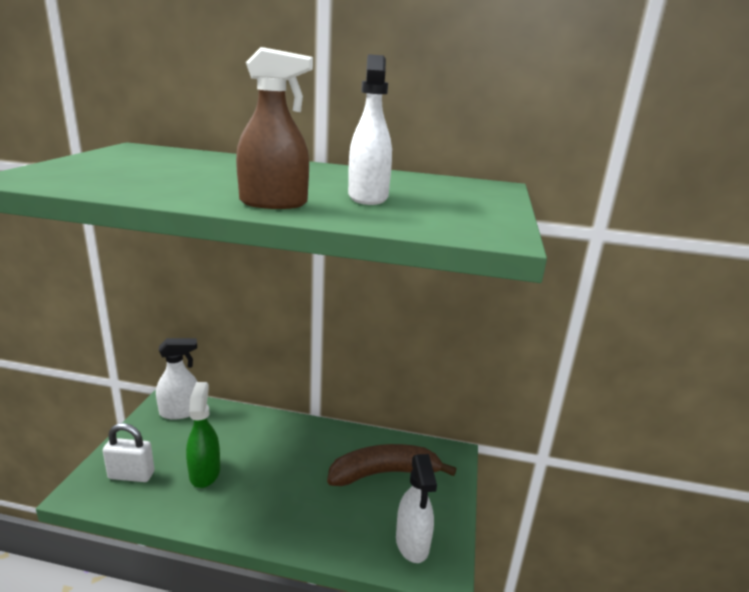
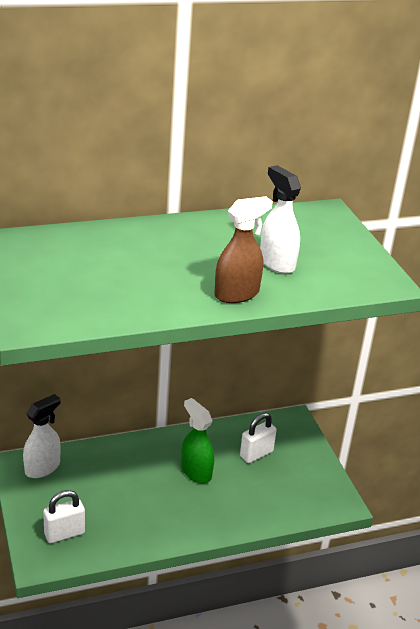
camera: 30 degrees left, 10 degrees up
green spray bottle [186,382,220,488] -> green spray bottle moved to [181,398,214,484]
brown banana [327,444,456,486] -> white padlock [240,413,277,463]
white spray bottle [396,454,437,563] -> none

